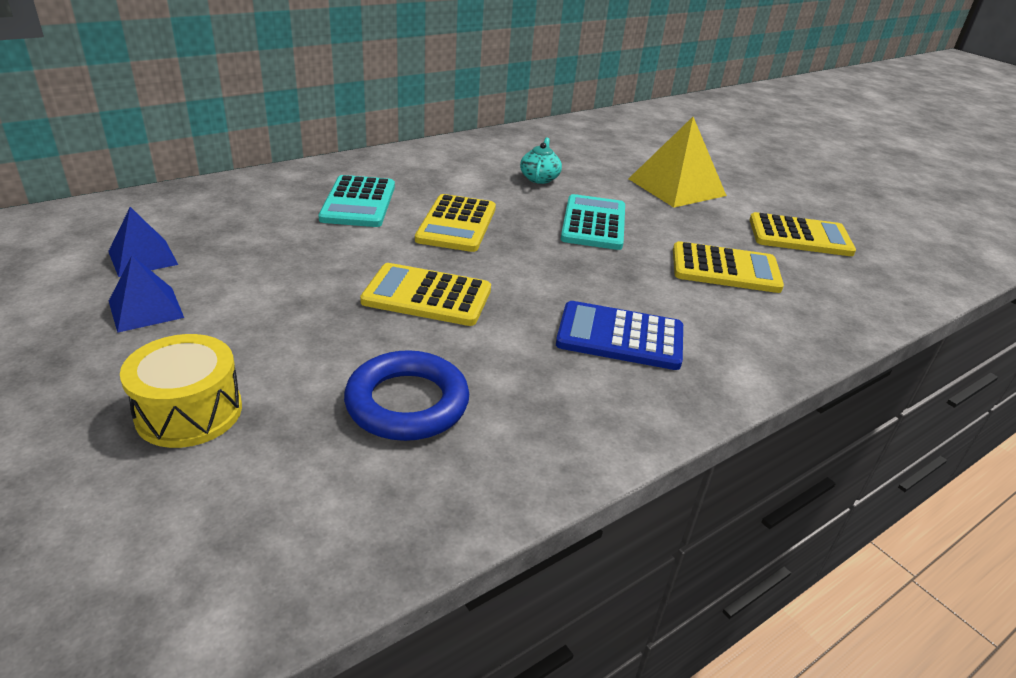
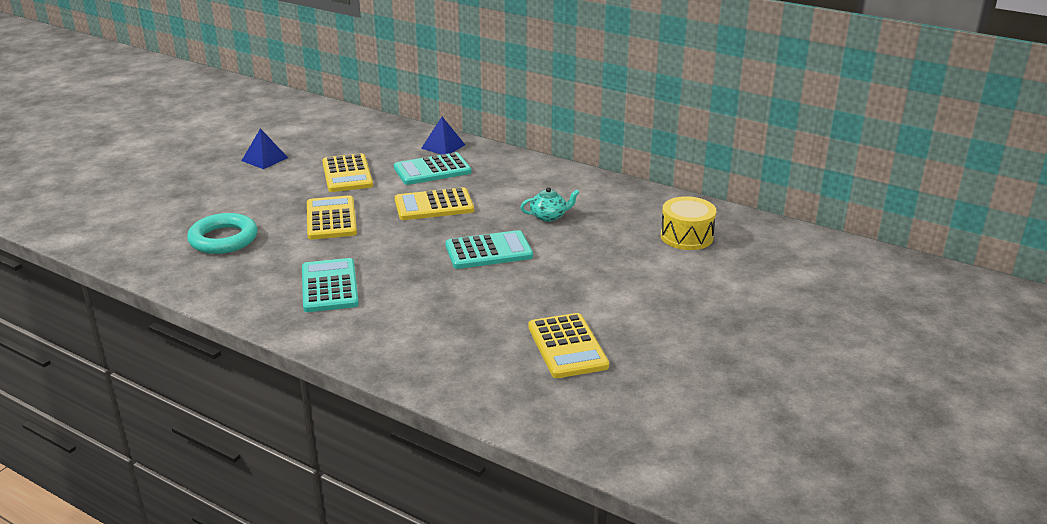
camera: 70 degrees right, 5 degrees down
blue pyramid [108,207,178,277] -> blue pyramid moved to [421,117,465,155]
yellow drum [120,334,242,448] -> yellow drum moved to [661,196,716,250]
blue ring [344,350,469,441] -> turquoise ring [187,213,258,254]
blue calculator [556,301,683,370] -> turquoise calculator [302,258,359,312]
yellow pyramid [629,117,727,208] -> none
yellow calculator [673,241,784,293] -> yellow calculator moved to [322,154,373,192]

